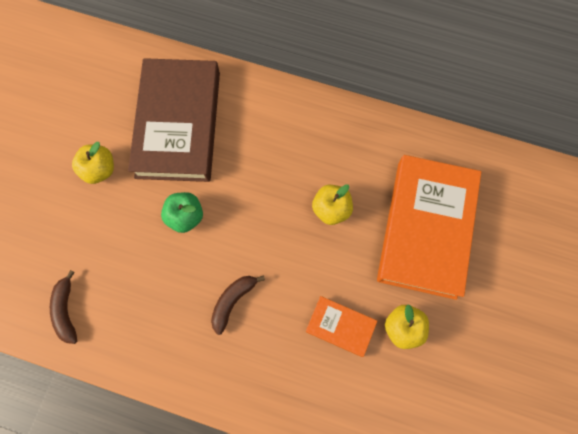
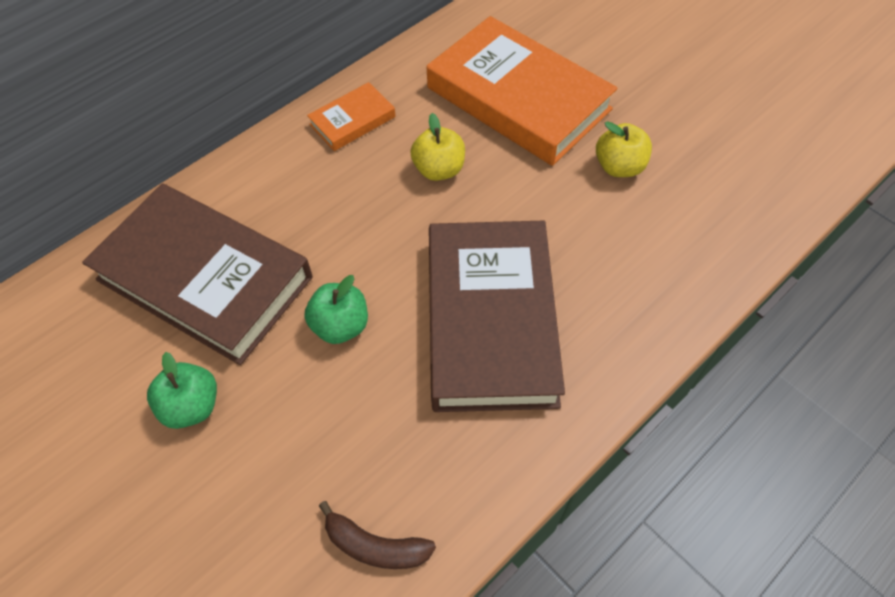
camera: 60 degrees left, 15 degrees down
yellow apple [72,142,114,184] -> green apple [147,352,217,429]
brown banana [211,275,265,335] -> brown book [429,221,565,412]
orange book [306,296,377,357] -> orange book moved to [307,82,396,151]

